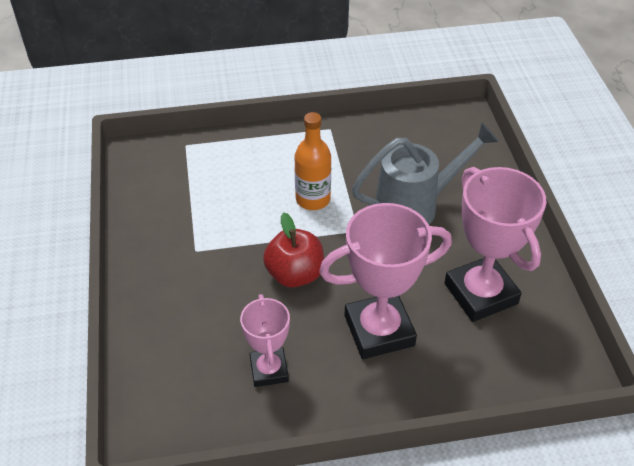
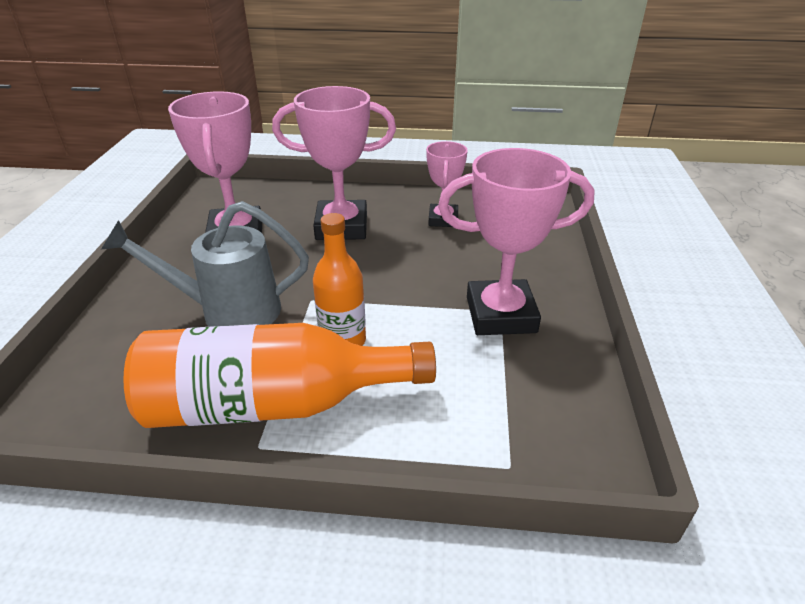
camera: 165 degrees left, 10 degrees down
red apple [263,213,324,288] -> none
none -> orange bottle [123,323,436,428]
none -> pink trophy [438,148,595,335]

